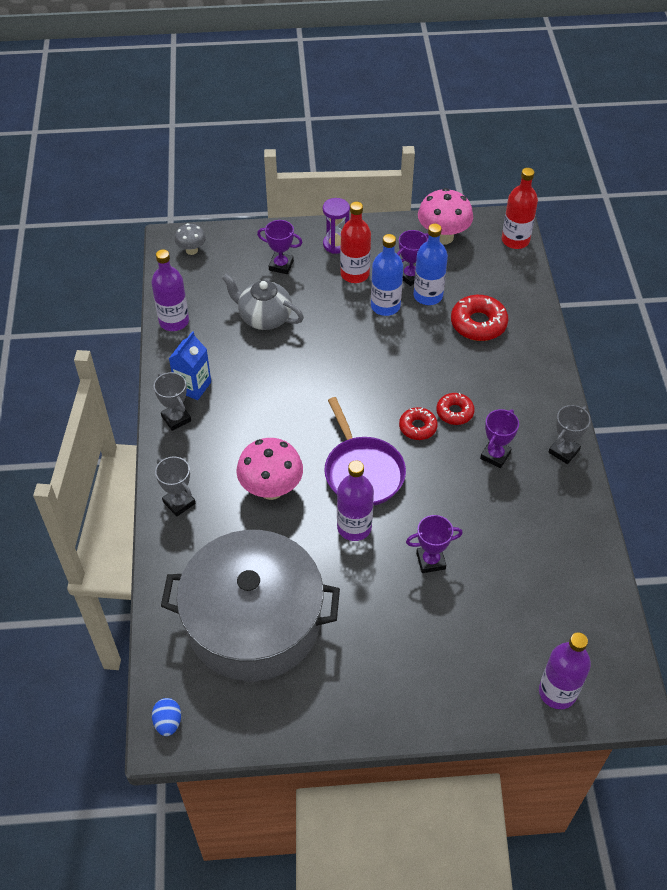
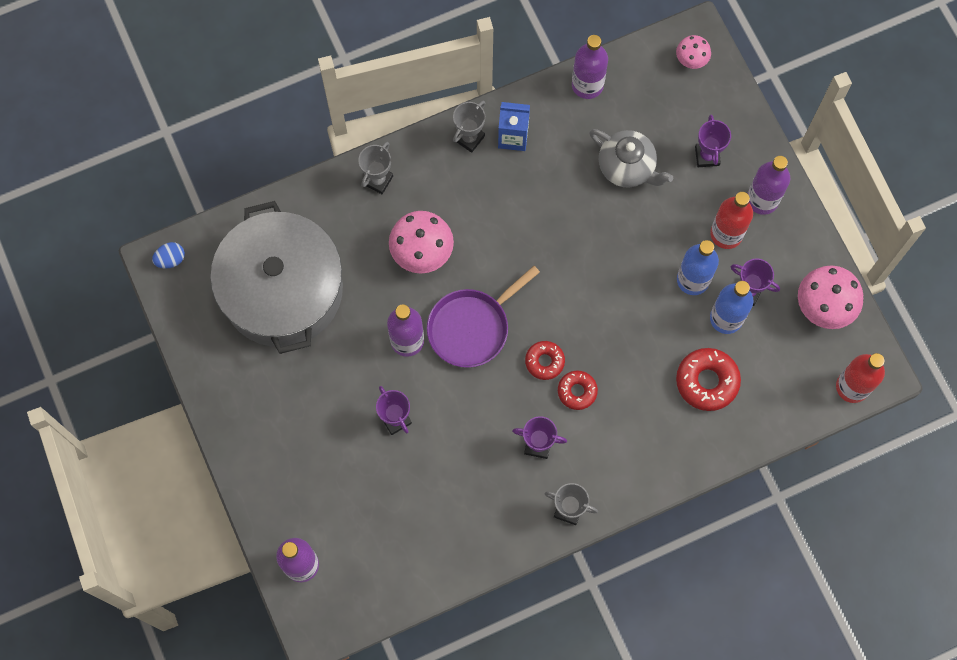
camera: 70 degrees right, 20 degrees up
grey mushroom [175,223,206,255] -> pink mushroom [676,35,711,69]
grey teapot [222,274,304,330] -> grey teapot turned 120 degrees clockwise [589,129,673,188]
purple hourglass [323,198,350,254] -> purple bottle [747,156,790,215]

